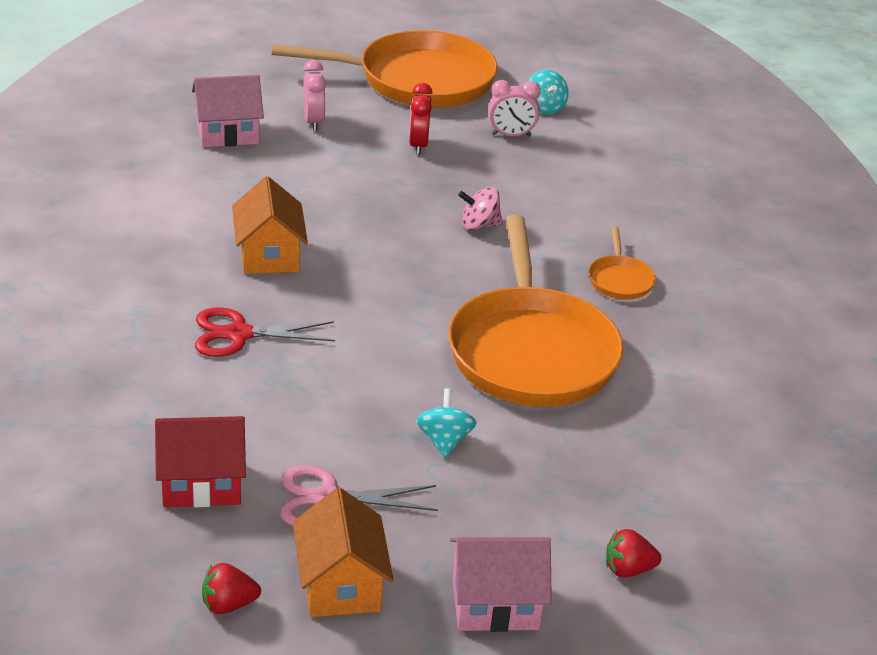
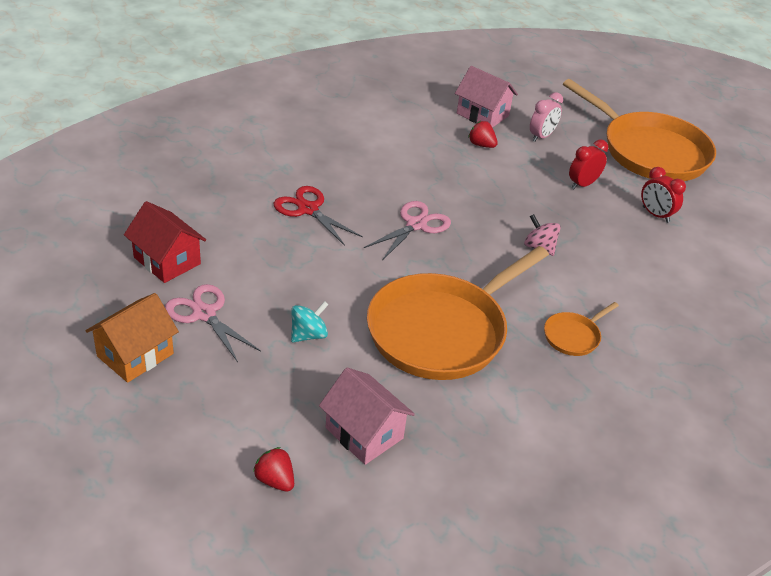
camera: 50 degrees right, 5 degrees up
red strawberry [202,563,261,614] -> red strawberry moved to [468,121,498,148]
orange house [232,176,308,274] -> none
pink house [450,537,552,632] -> pink house moved to [319,367,415,465]
pink clock [488,80,541,137] -> red clock [641,167,686,223]
turquoise spinning top [528,70,569,114] -> none
none -> pink scissors [364,201,451,260]

